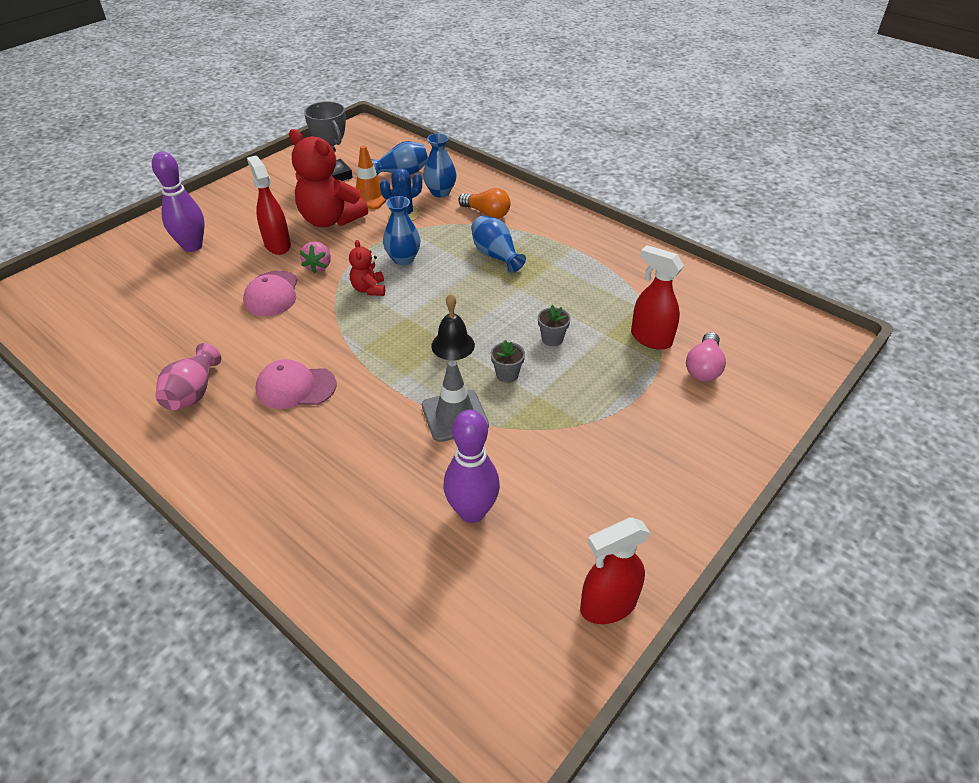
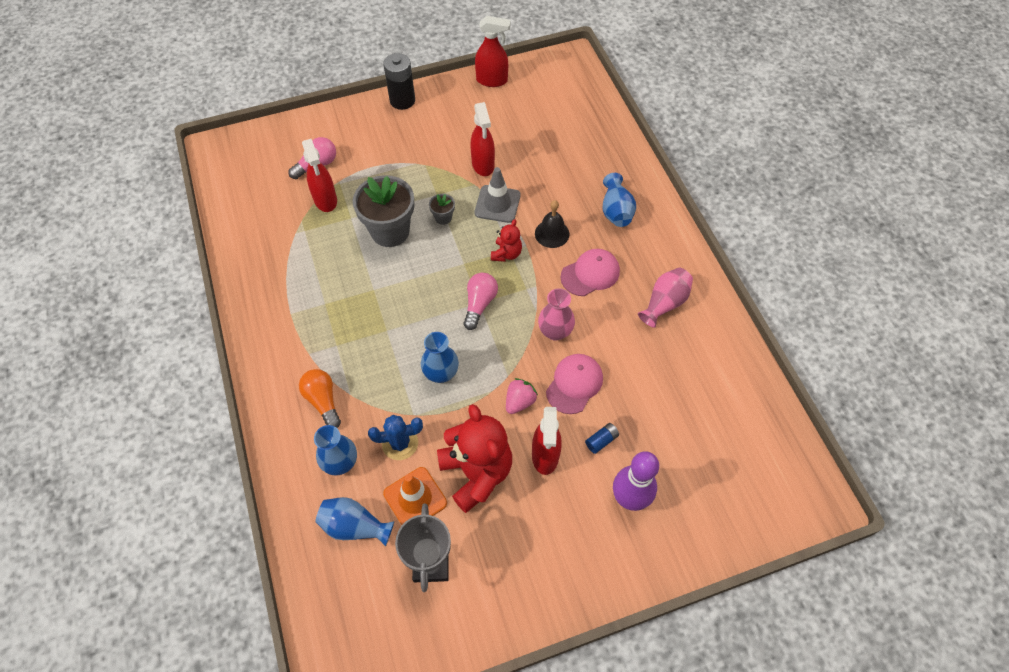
camera: 150 degrees left, 15 degrees up
pink cap [256,359,336,409] -> pink cap turned 60 degrees counterclockwise [561,249,620,296]
red teddy bear [349,240,385,296] -> red teddy bear moved to [491,219,522,262]
black bell [431,294,475,360] -> black bell moved to [535,200,569,248]
purple bowling pin [444,410,500,523] -> none
blue vase [471,215,526,273] -> blue vase moved to [603,173,636,227]
grey flower pot [538,305,571,346] -> grey flower pot [353,175,414,247], size x2.25
none -> black battery [383,53,415,110]
none -> pink light bulb [463,273,498,330]
none -> red spray bottle [471,102,495,176]
none -> pink vase [538,288,575,341]
none -> blue battery [585,423,619,454]

